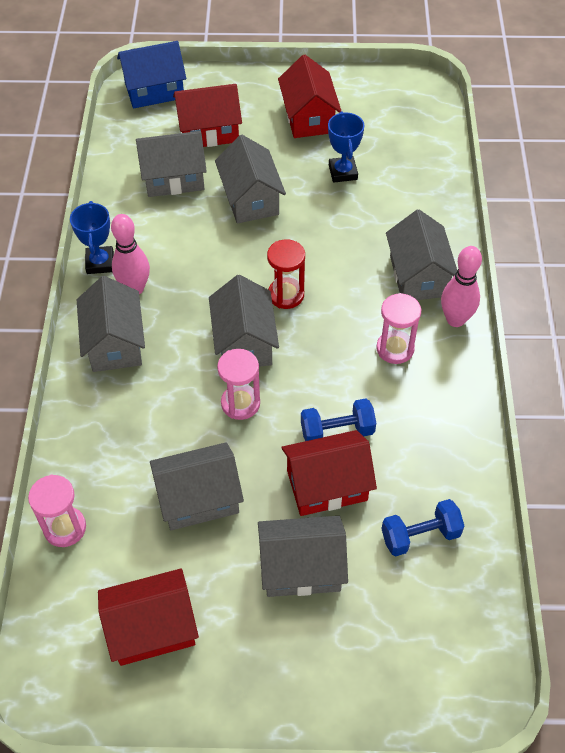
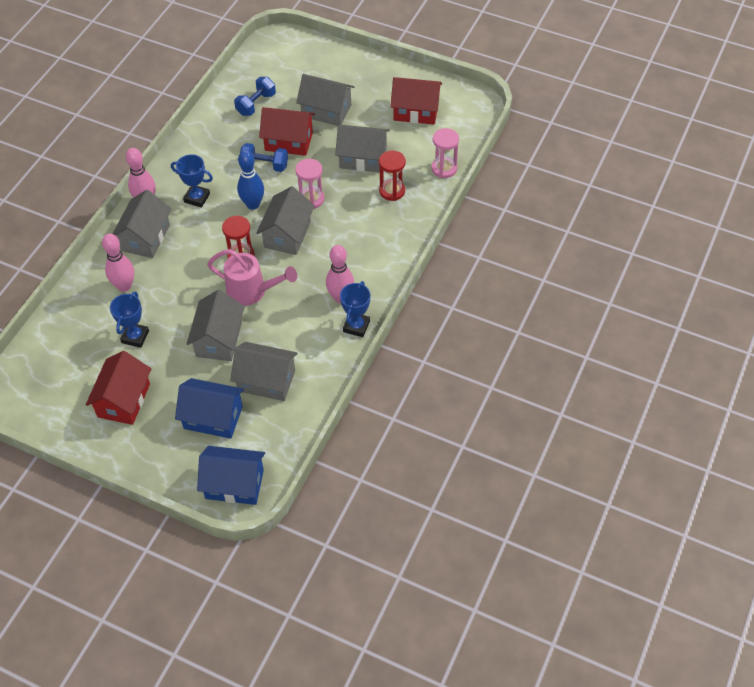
camera: 155 degrees left, 0 degrees up
grey house [77,276,145,372] -> none
red house [173,84,242,147] -> blue house [175,378,244,439]
pink hourglass [376,293,421,364] -> blue trophy [171,154,213,208]
blue dumbbell [382,499,465,556] -> blue dumbbell turned 60 degrees counterclockwise [234,77,276,116]
none -> pink bowling pin [102,233,134,292]
none -> pink watering can [207,249,297,306]
none -> blue bowling pin [237,150,264,210]
none -> red hourglass [379,150,406,201]

